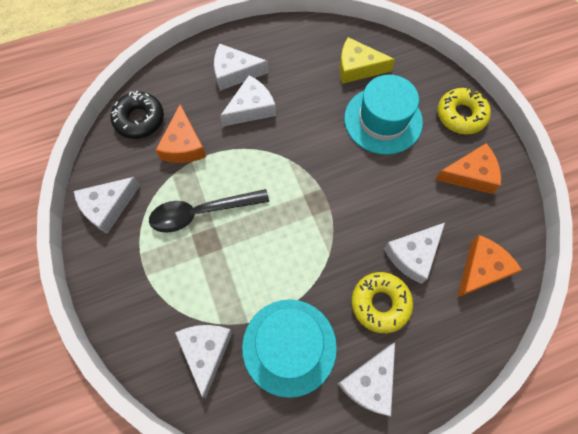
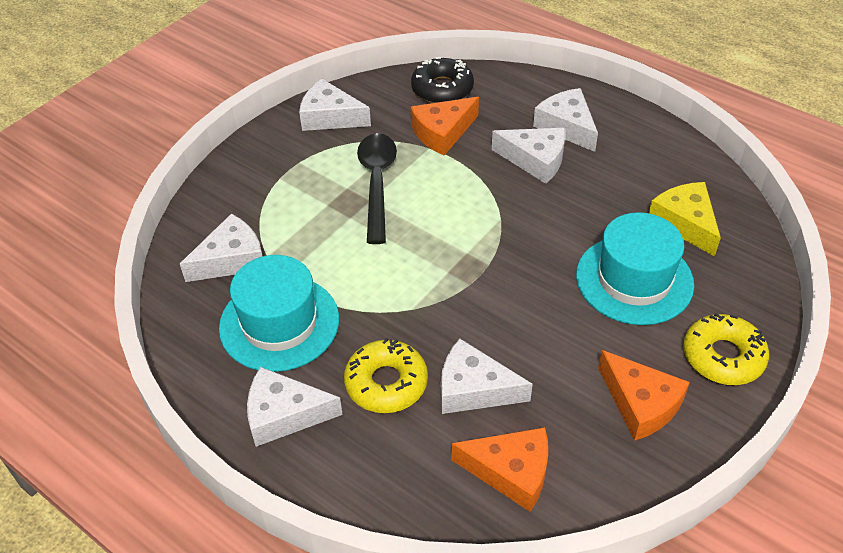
camera: 60 degrees right, 20 degrees down
black spoon [149,189,269,233] -> black spoon turned 45 degrees clockwise [357,133,397,244]

